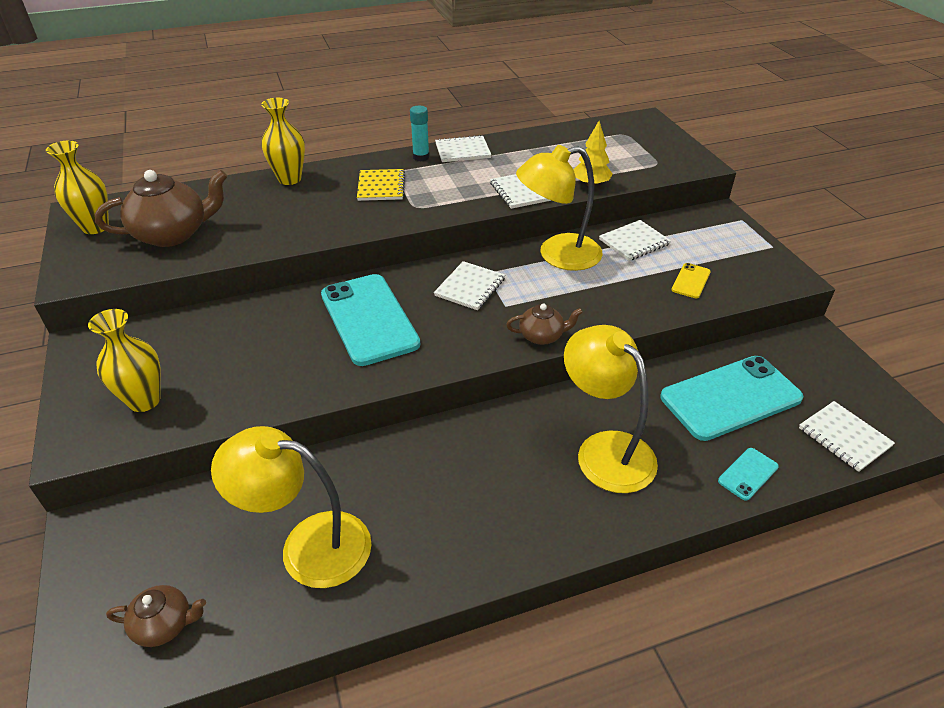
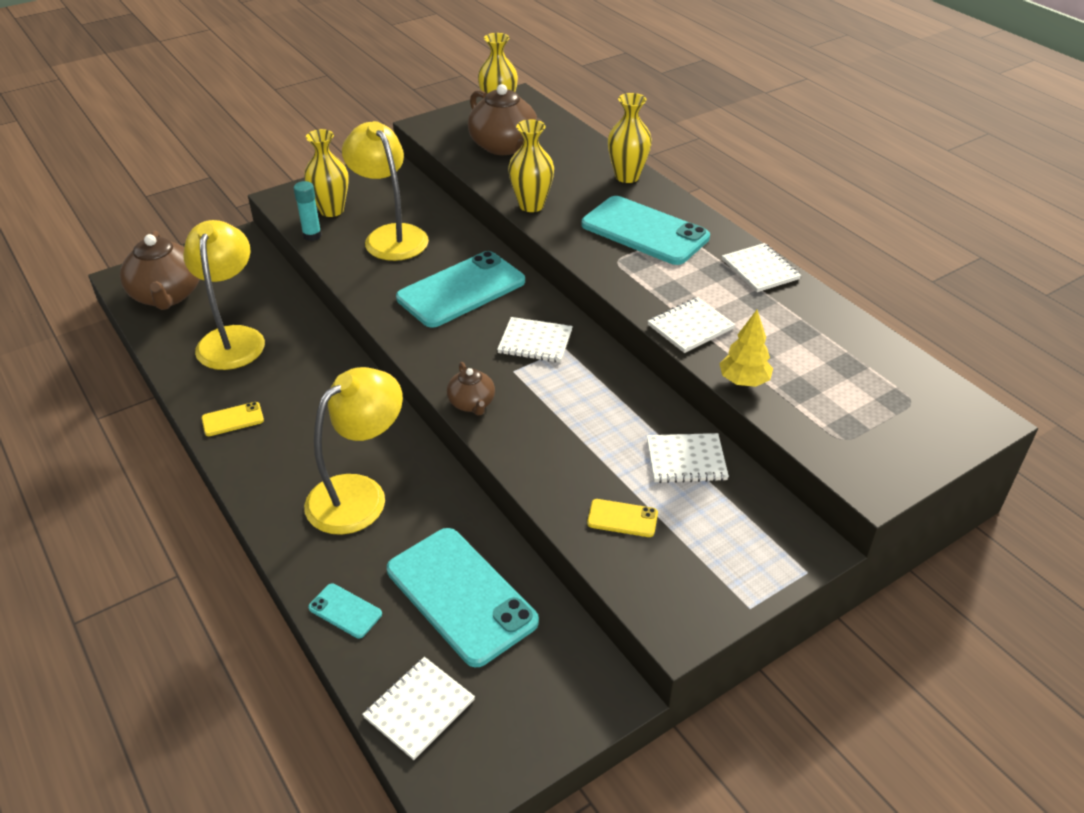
camera: 75 degrees right, 0 degrees up
brown teapot [106,585,206,647] -> brown teapot [120,230,200,310], size x1.88
yellow notebook [357,169,405,201] -> turquoise phone [581,196,710,265]
turquoise glue stick [410,106,429,162] -> turquoise glue stick moved to [294,181,322,241]
yellow lamp [516,145,603,271] -> yellow lamp moved to [342,121,429,261]
white notebook [599,220,671,261] -> white notebook turned 45 degrees counterclockwise [647,433,729,483]
none -> yellow phone [202,402,264,436]
none -> yellow vase [508,119,554,212]

